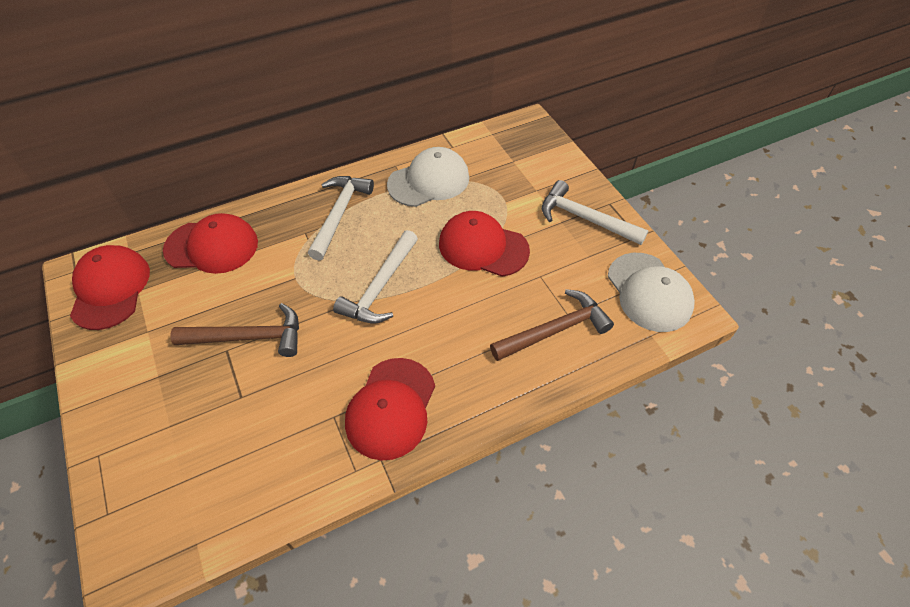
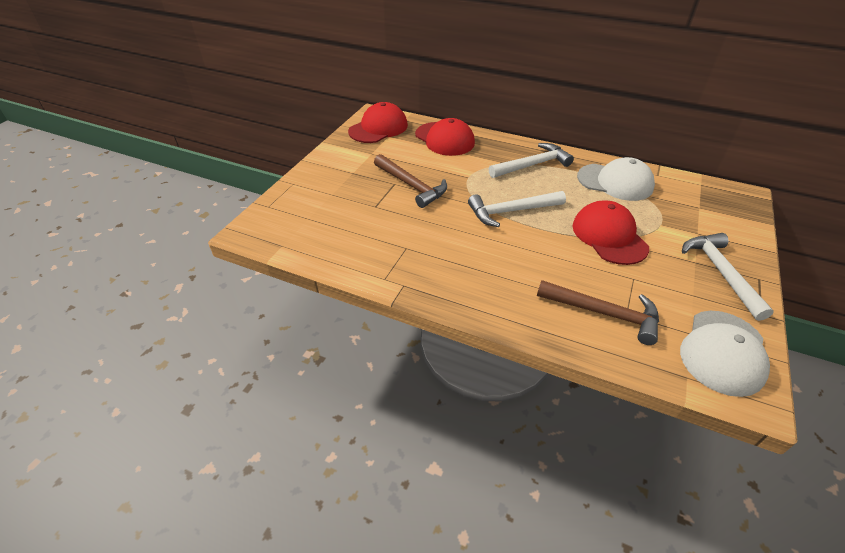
camera: 50 degrees right, 10 degrees down
red cap [345,358,435,461] -> none

